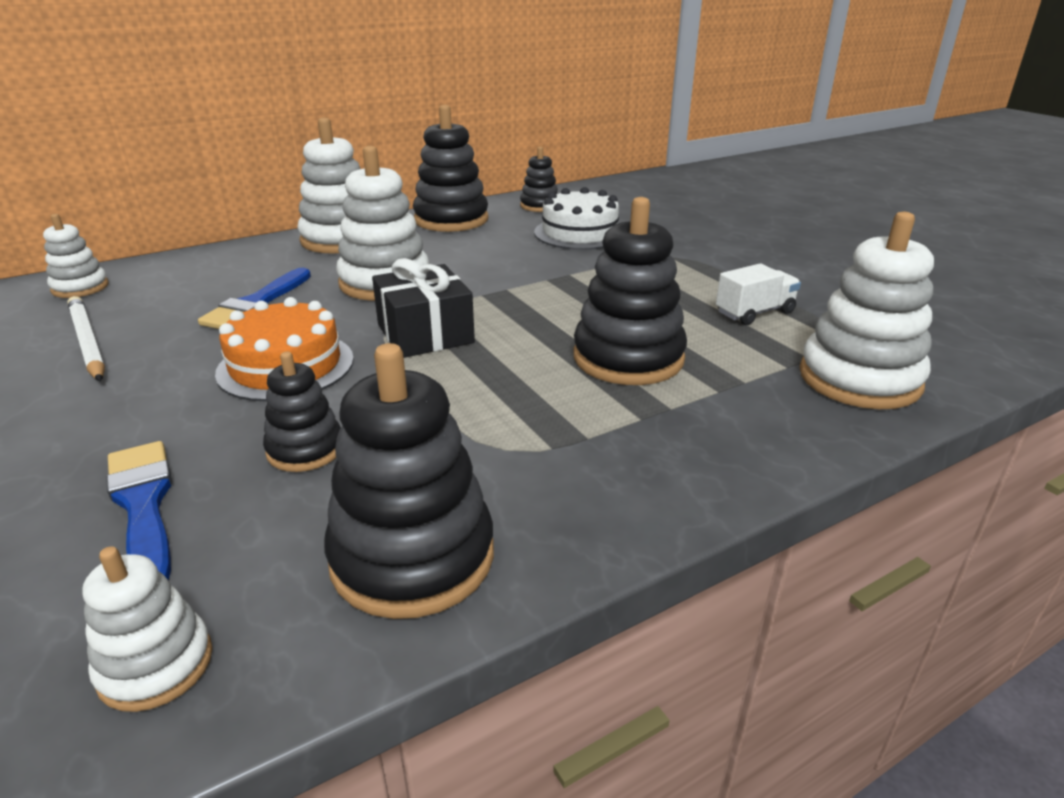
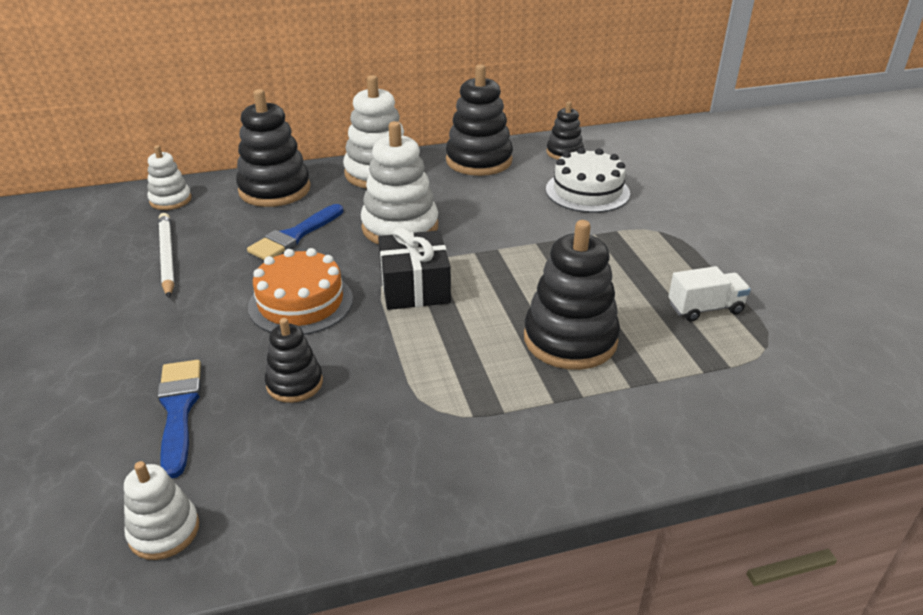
camera: 15 degrees right, 5 degrees up
black stacking toy [324,343,494,619] -> black stacking toy moved to [236,89,311,207]
white stacking toy [800,212,934,409] -> none

